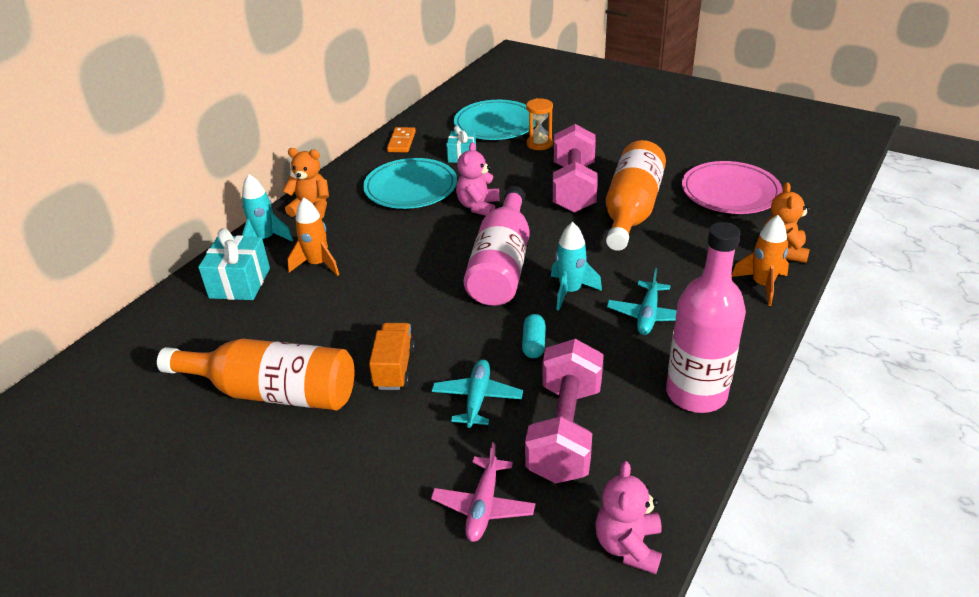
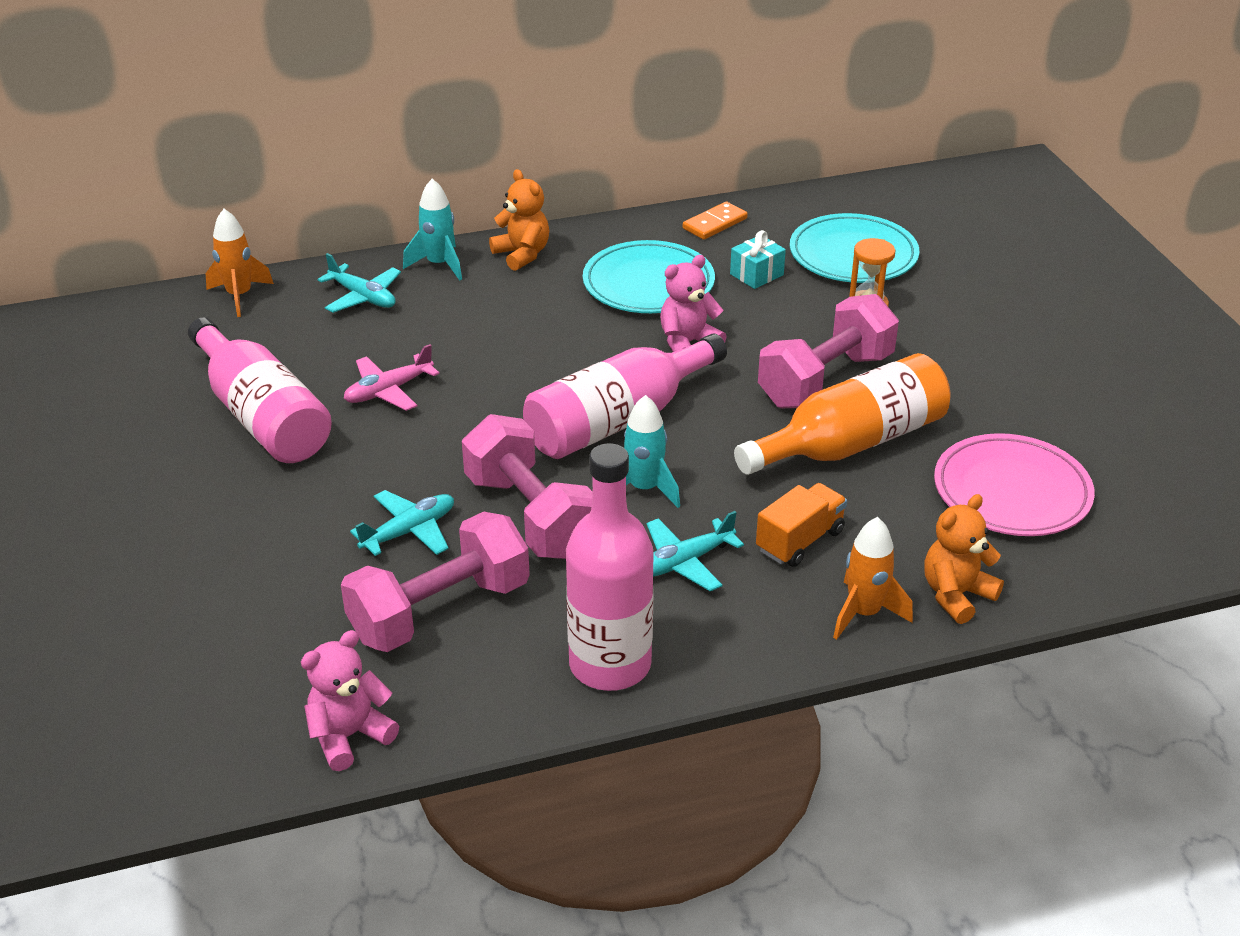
camera: 40 degrees right, 0 degrees up
orange bottle [157,339,354,410] -> pink bottle [188,317,332,463]
turquoise gift [198,228,270,300] -> turquoise plane [318,253,401,313]
orange rocket [287,197,339,276] -> orange rocket moved to [206,209,274,317]
orange truck [369,323,415,390] -> orange truck moved to [756,483,847,567]
pink plane [431,442,535,542] -> pink plane moved to [344,344,439,411]
turquoise capsule [522,314,546,358] -> pink dumbbell [462,414,593,559]

